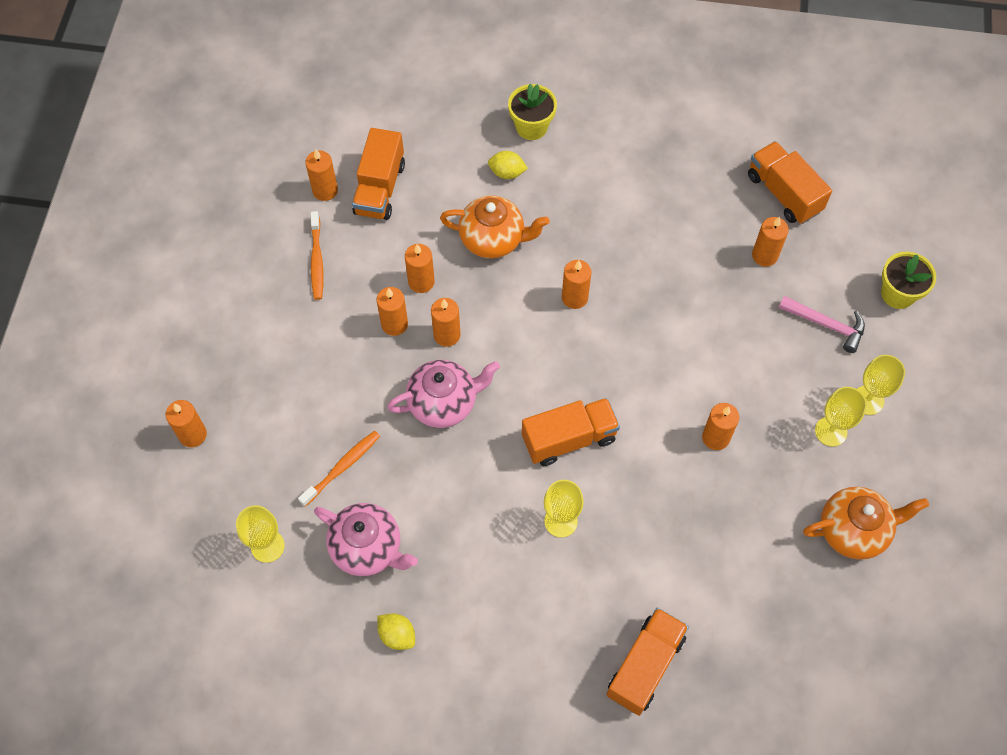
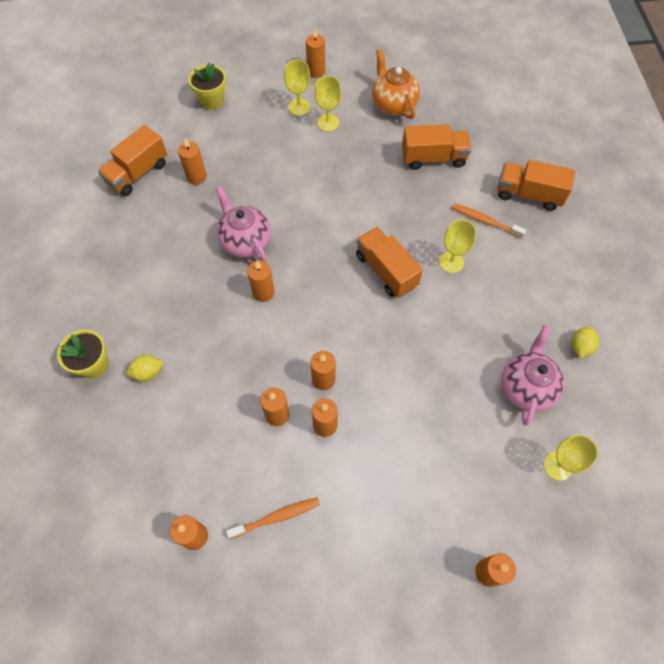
camera: 105 degrees left, 0 degrees up
orange toothbrush [298,431,380,507] -> orange toothbrush moved to [452,203,527,238]
orange truck [352,128,405,220] -> orange truck moved to [402,124,472,170]
pink teapot [387,360,500,428] -> pink teapot moved to [216,186,271,262]
orange teapot [440,195,550,258] -> none
yellow lemon [488,151,528,179] -> yellow lemon turned 75 degrees clockwise [126,355,164,382]
orange candle [702,403,739,450] -> orange candle moved to [306,28,325,78]
pink hammer [779,296,865,353] -> none

